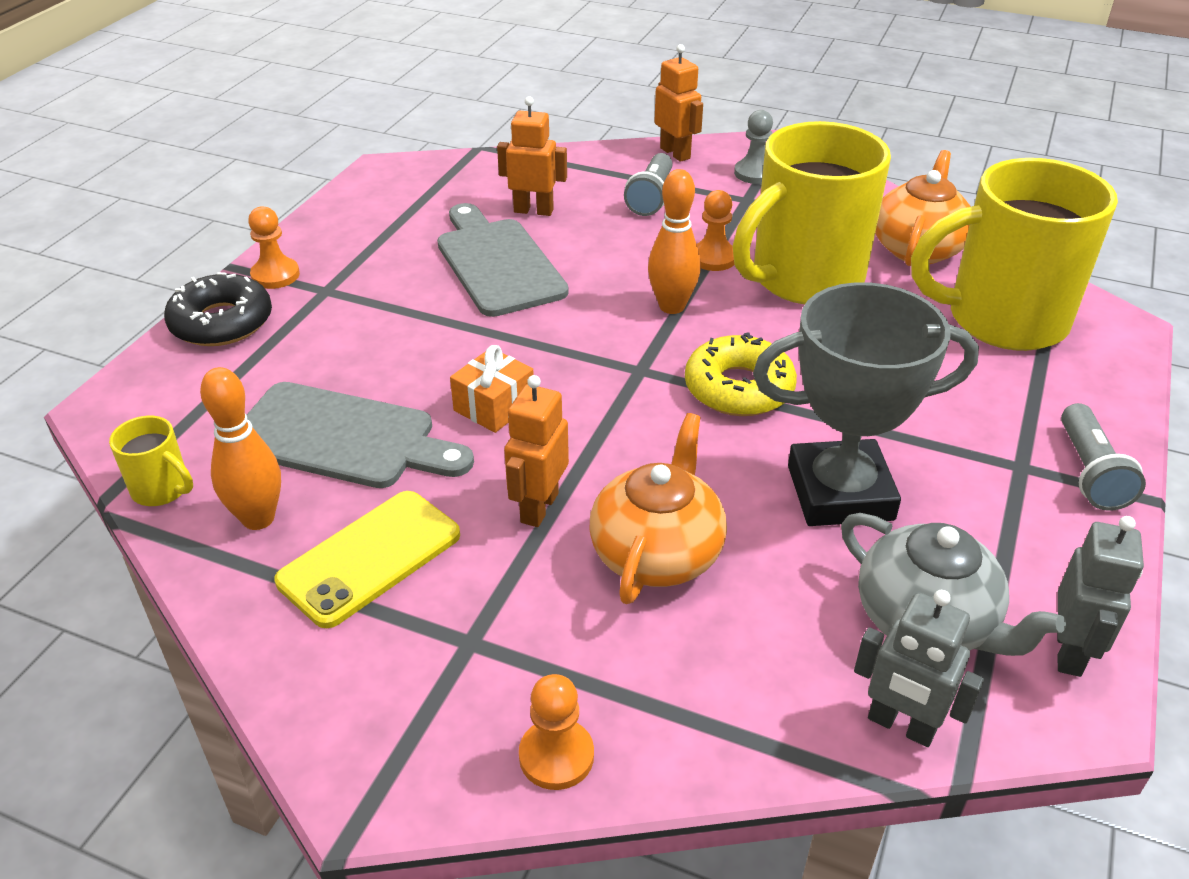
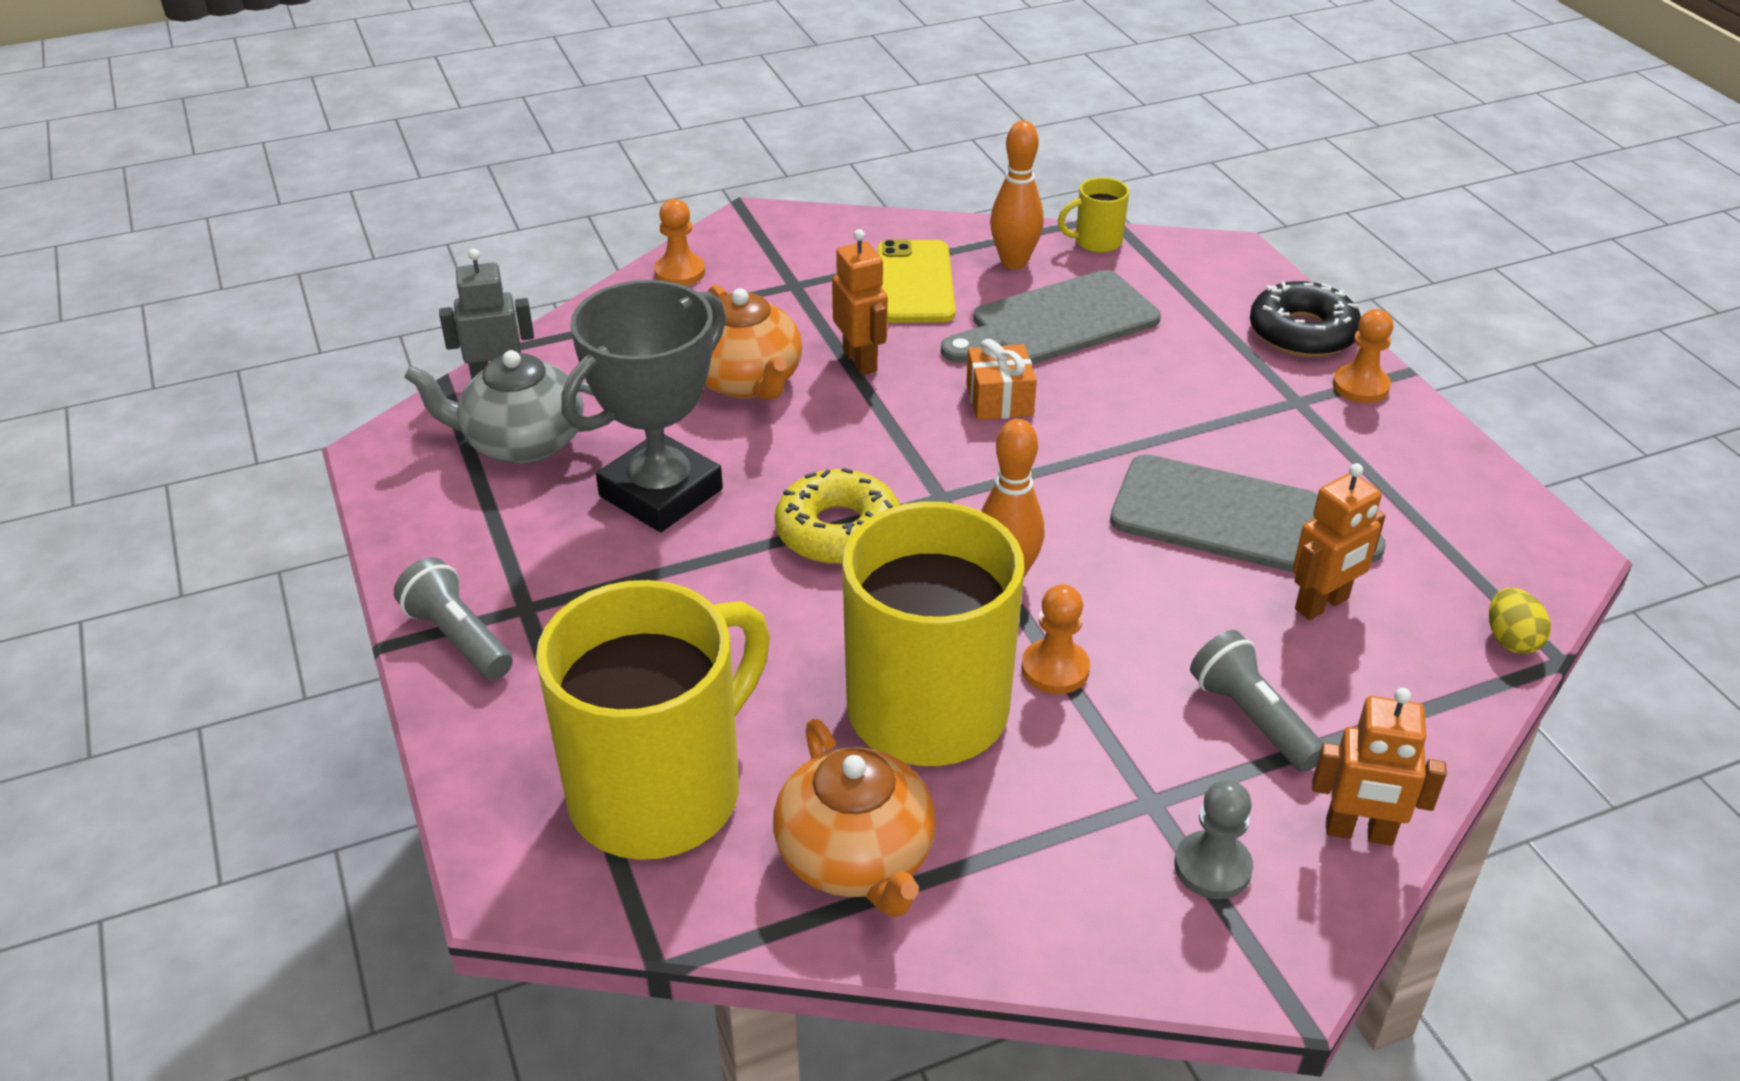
camera: 135 degrees right, 0 degrees up
grey robot [1057,516,1144,677] -> none
none -> yellow egg [1489,588,1551,654]

